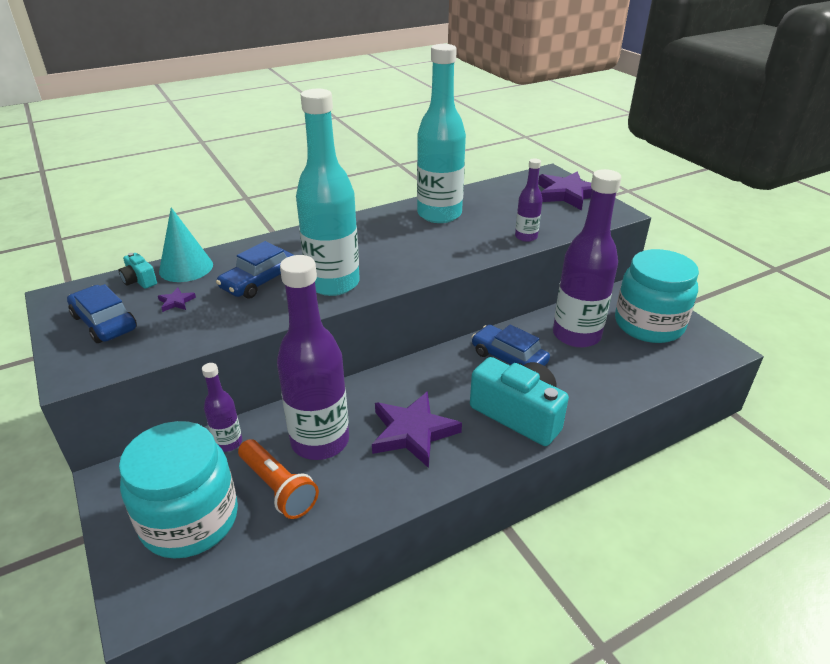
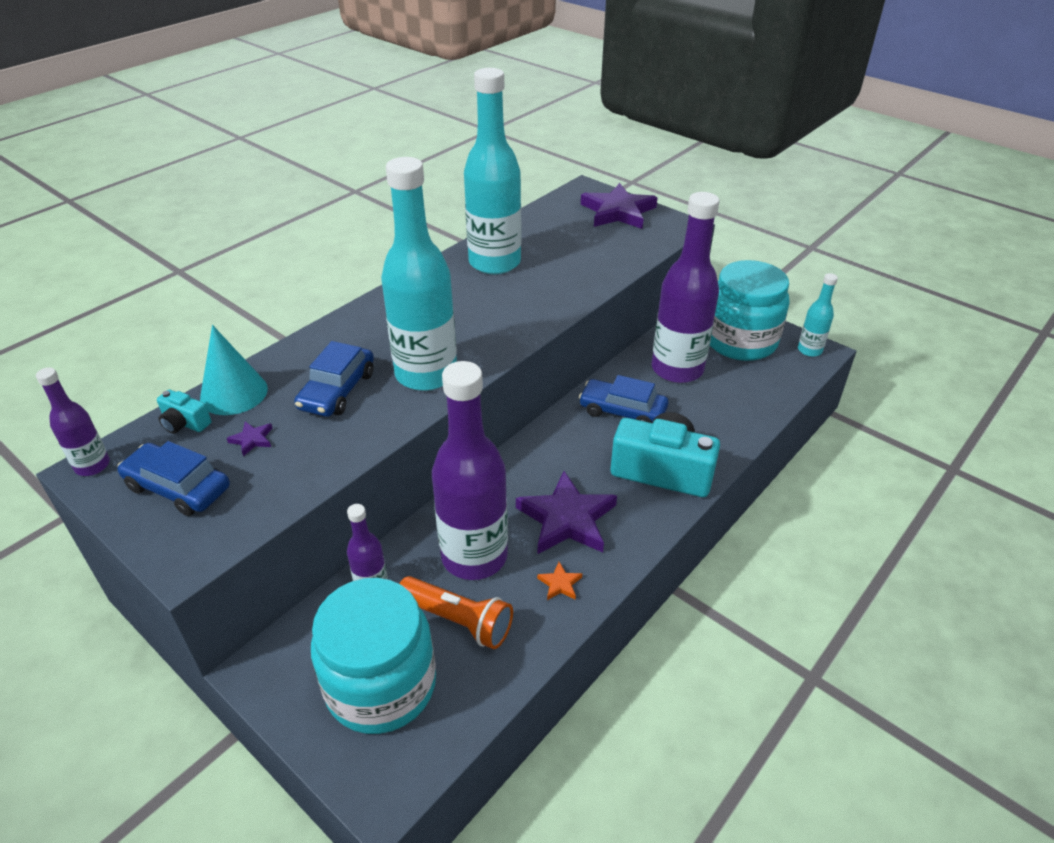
camera: 20 degrees left, 5 degrees up
purple bottle [515,159,543,242] -> purple bottle moved to [36,367,110,476]
none -> orange star [537,562,582,600]
none -> turquoise bottle [798,273,838,357]

